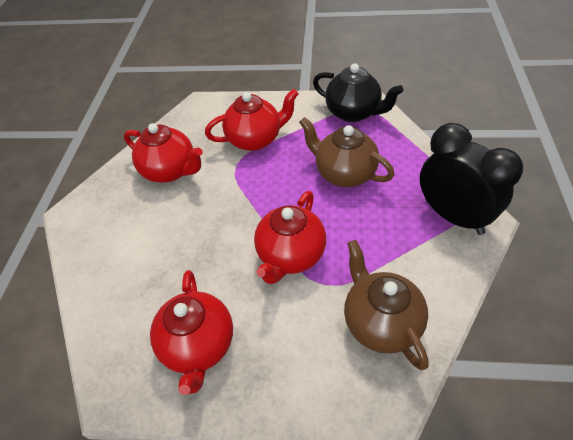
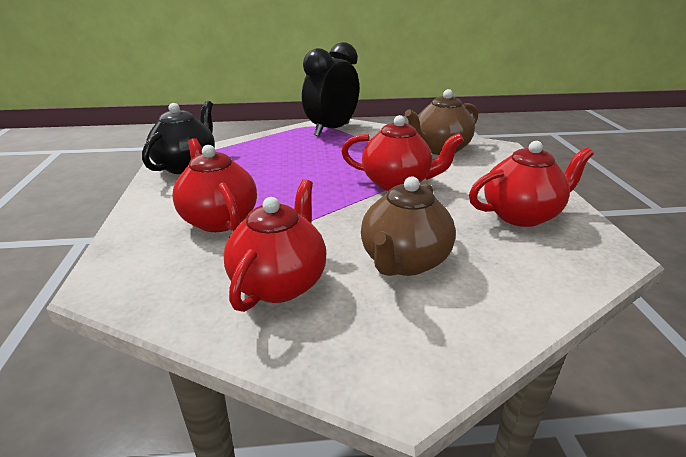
camera: 105 degrees left, 20 degrees down
brown teapot [299,117,395,187] -> brown teapot moved to [361,177,456,276]

